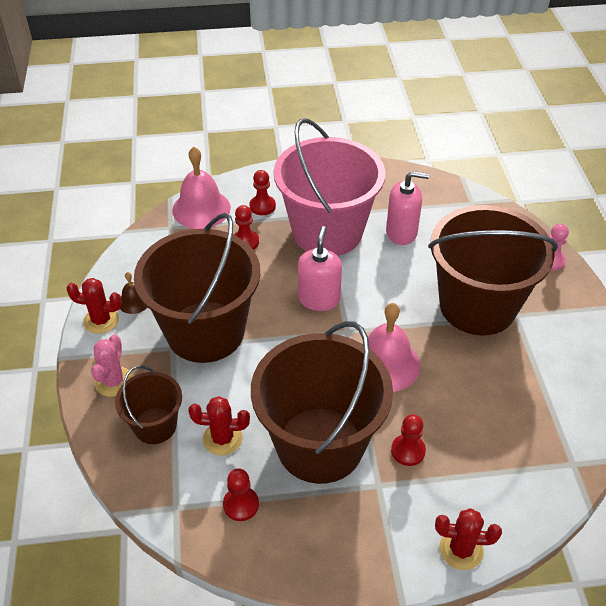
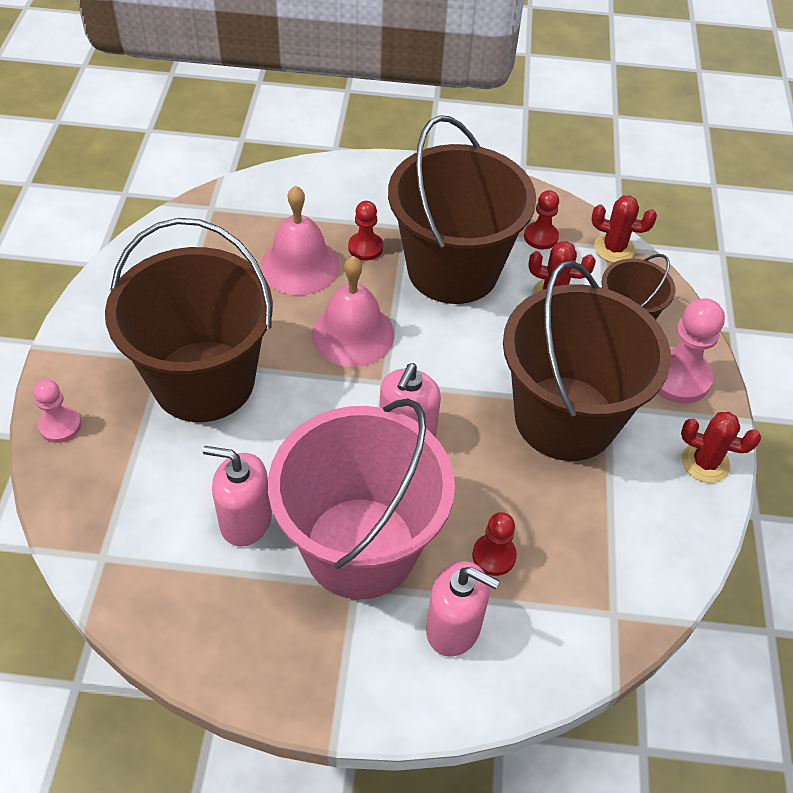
camera: 170 degrees left, 5 degrees up
pink cactus [91,335,133,397] -> pink pawn [657,298,725,404]
brown bell [120,272,147,314] -> none
pink bell [172,147,231,229] -> pink bell moved to [261,185,340,295]
red pawn [249,170,276,215] -> pink soap dispenser [426,561,499,656]
red cactus [435,508,502,570] -> red cactus moved to [591,195,657,263]

